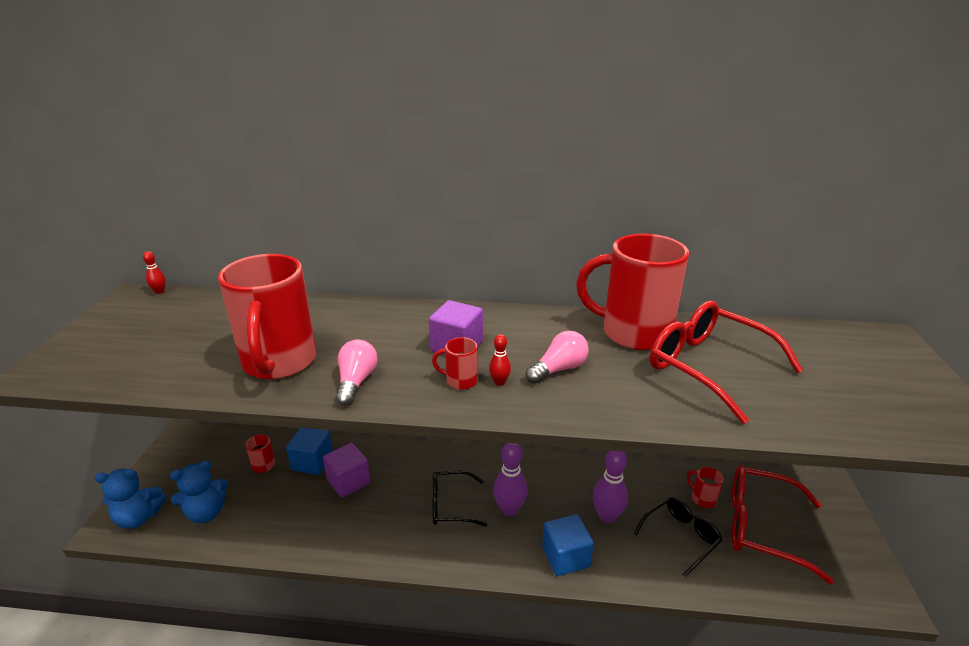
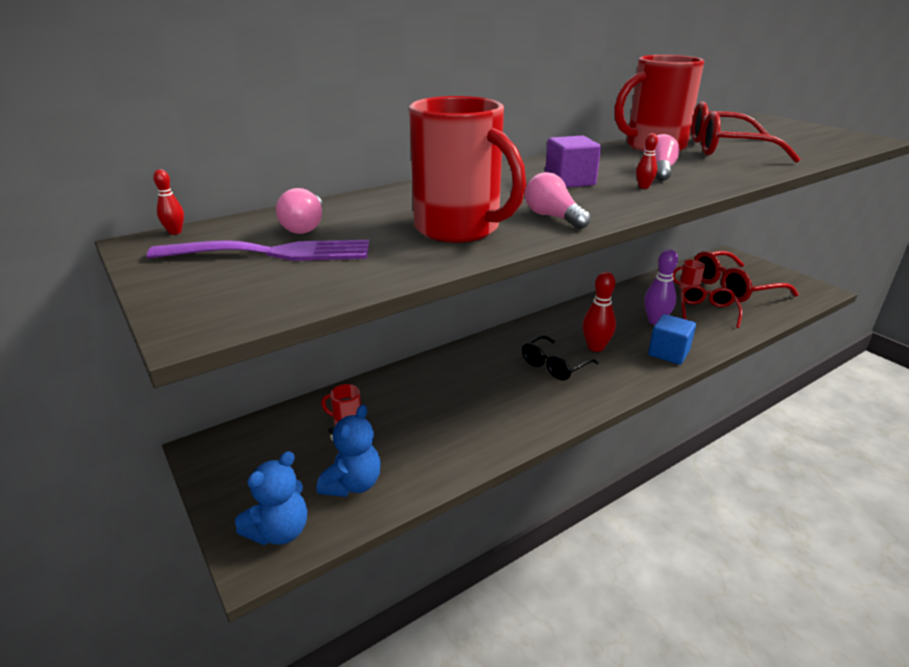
camera: 40 degrees left, 0 degrees up
blue cube [286,428,333,475] -> none
purple cube [323,443,371,498] -> none
red mug [432,337,478,390] -> none
purple bowling pin [493,443,528,516] -> red bowling pin [583,271,616,352]
black glasses [634,497,722,577] -> red glasses [681,285,742,328]
none -> purple fork [147,240,369,261]
none -> pink light bulb [276,188,323,234]

